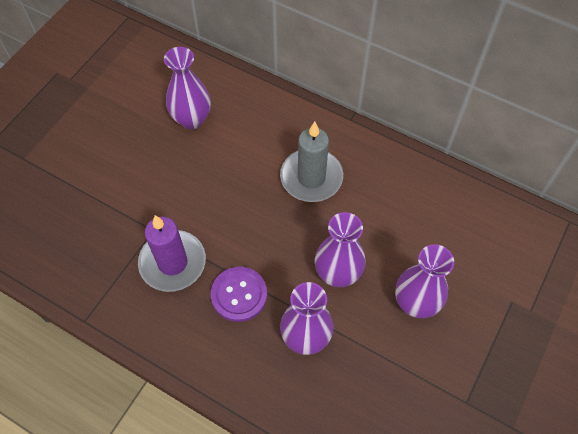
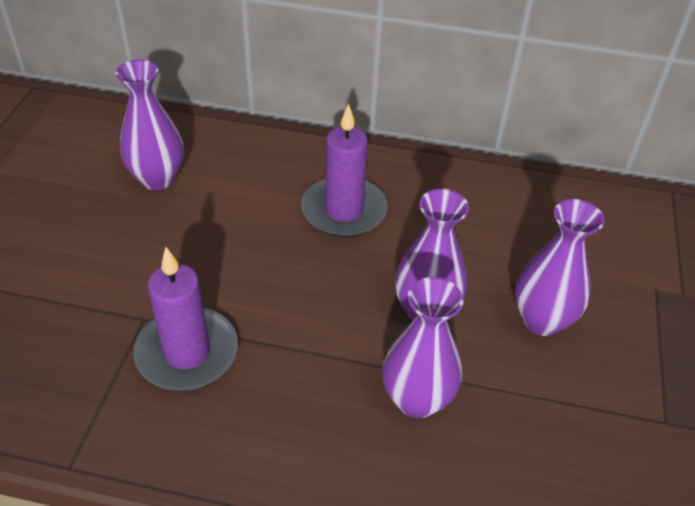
camera: 20 degrees left, 15 degrees down
purple button [211,267,267,322] -> none
grey candle [280,122,343,202] -> purple candle [301,103,388,237]

